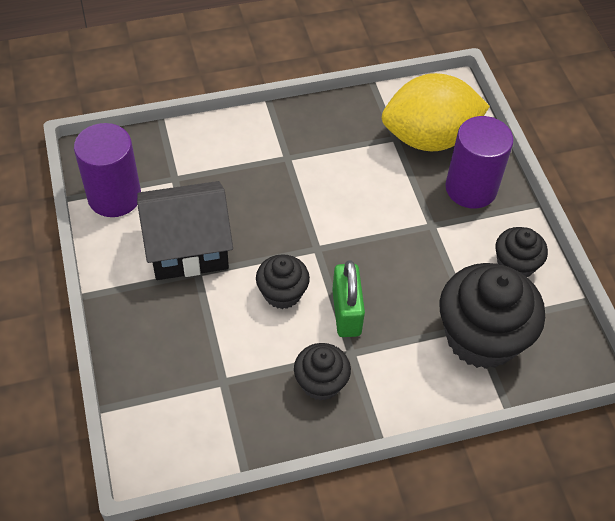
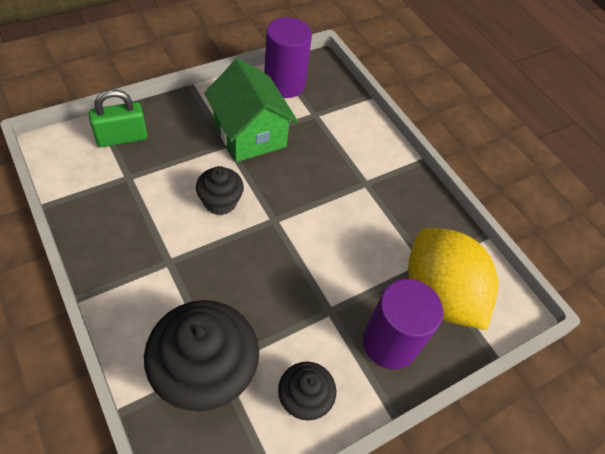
camera: 70 degrees right, 0 degrees up
black house [137,181,233,280] -> green house [204,58,298,162]
black cupcake [294,343,351,401] -> none
green padlock [332,260,365,337] -> green padlock moved to [89,89,147,147]

